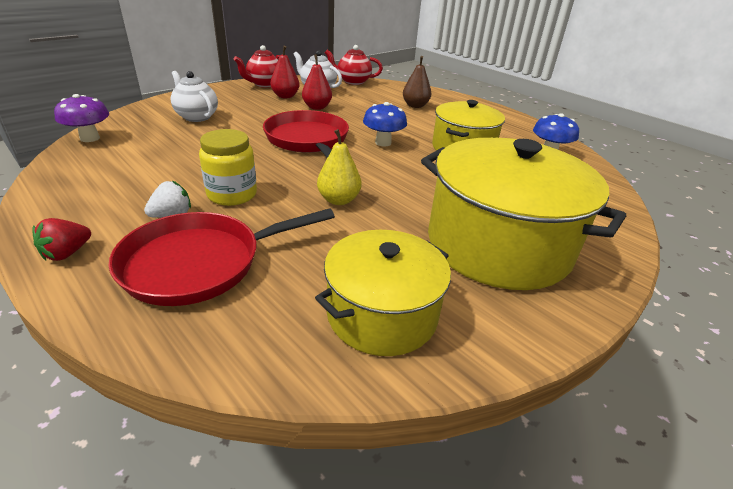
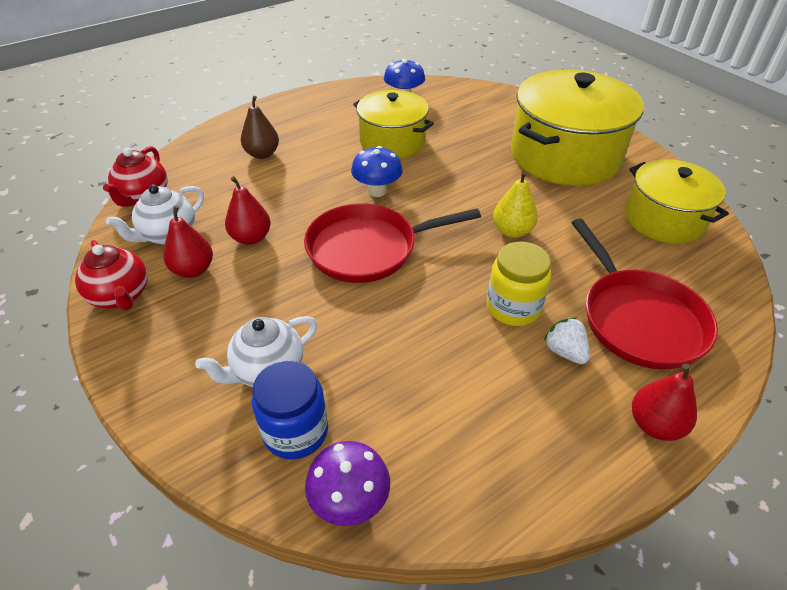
camera: 80 degrees left, 10 degrees up
red strawberry [32,218,91,261] -> red pear [632,364,697,441]
none -> blue jar [252,360,328,459]

